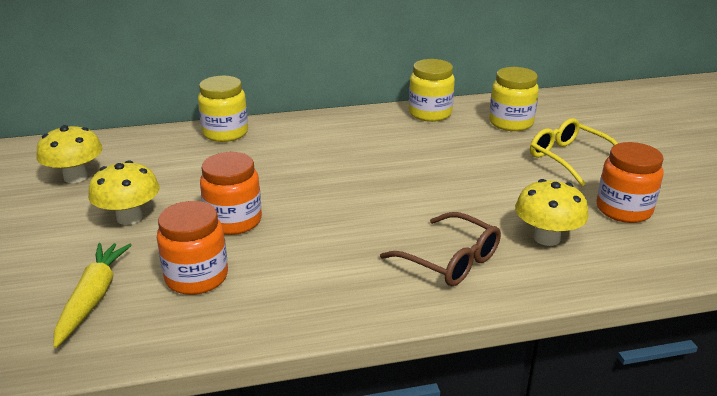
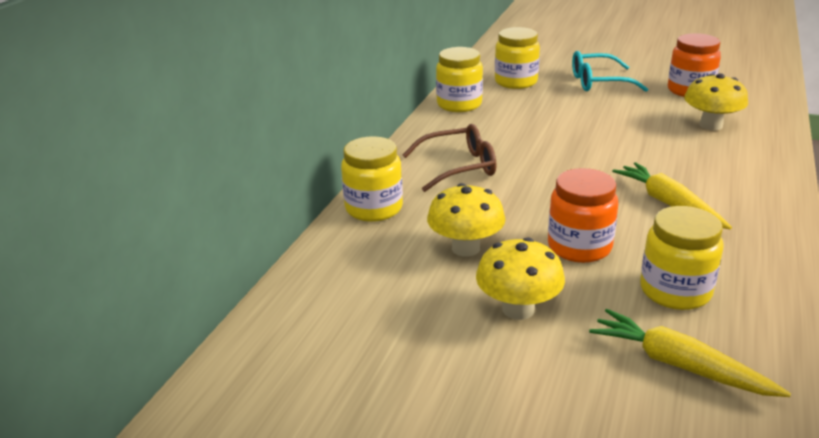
camera: 55 degrees left, 0 degrees up
yellow mushroom [37,125,103,183] -> yellow mushroom moved to [427,183,506,257]
orange jar [157,201,228,295] -> yellow jar [640,206,724,310]
brown glasses [380,212,501,286] -> brown glasses moved to [403,124,496,192]
yellow glasses [530,118,618,186] -> turquoise glasses [572,51,648,92]
none -> yellow carrot [612,162,732,230]

